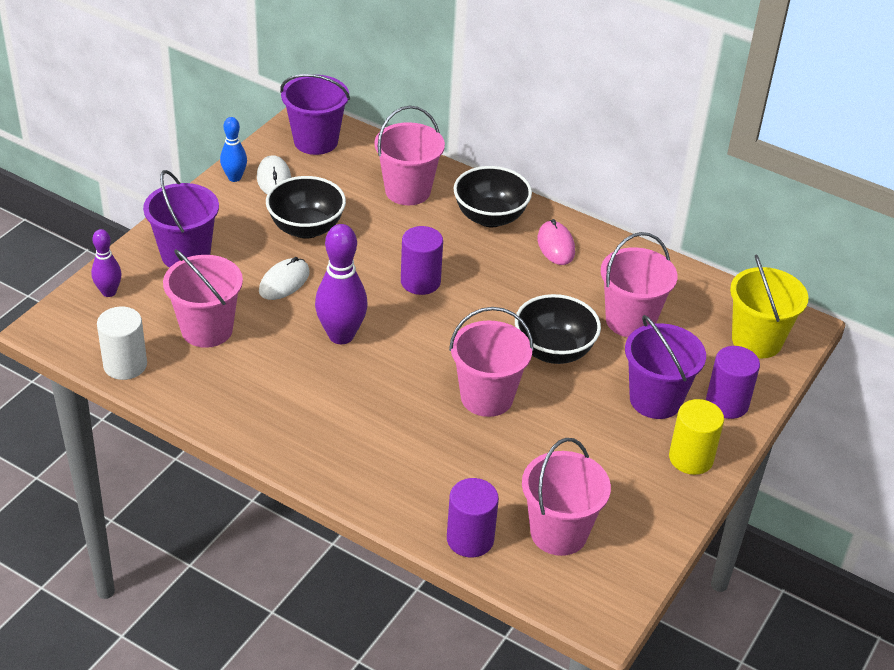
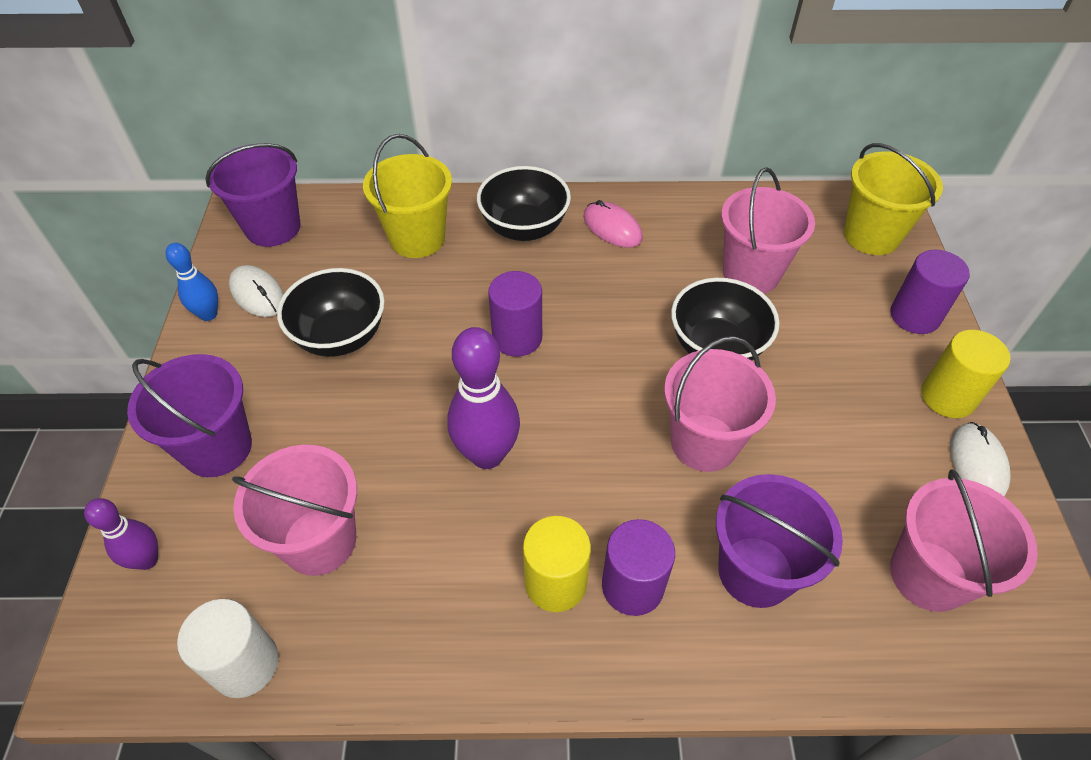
camera: 30 degrees left, 10 degrees up
white mouse [259,257,310,300] -> white mouse moved to [950,422,1010,496]
pink bucket [374,106,445,205] -> yellow bucket [363,134,452,258]
purple cylinder [447,478,499,558] -> purple cylinder moved to [602,519,675,616]
purple bucket [625,315,706,419] -> purple bucket moved to [716,474,843,608]
none -> yellow cylinder [523,516,591,612]

